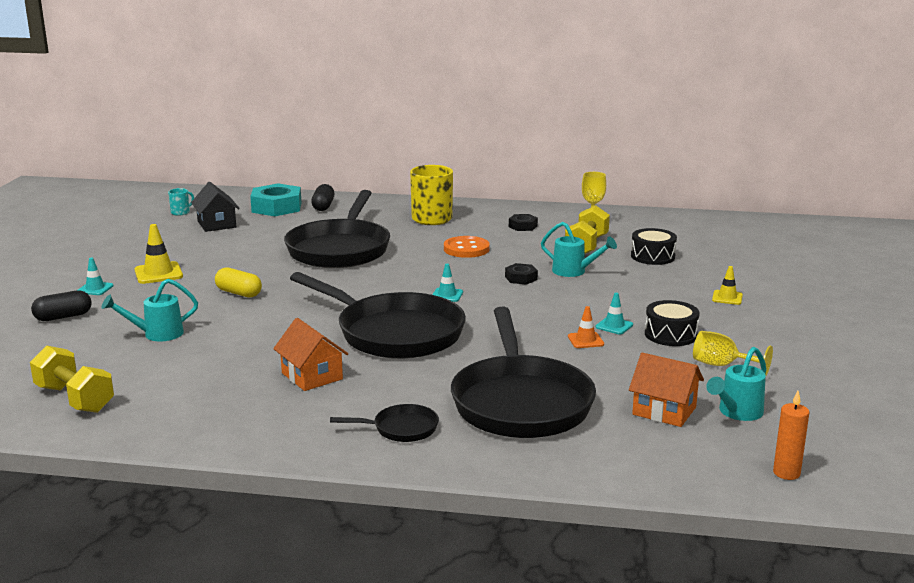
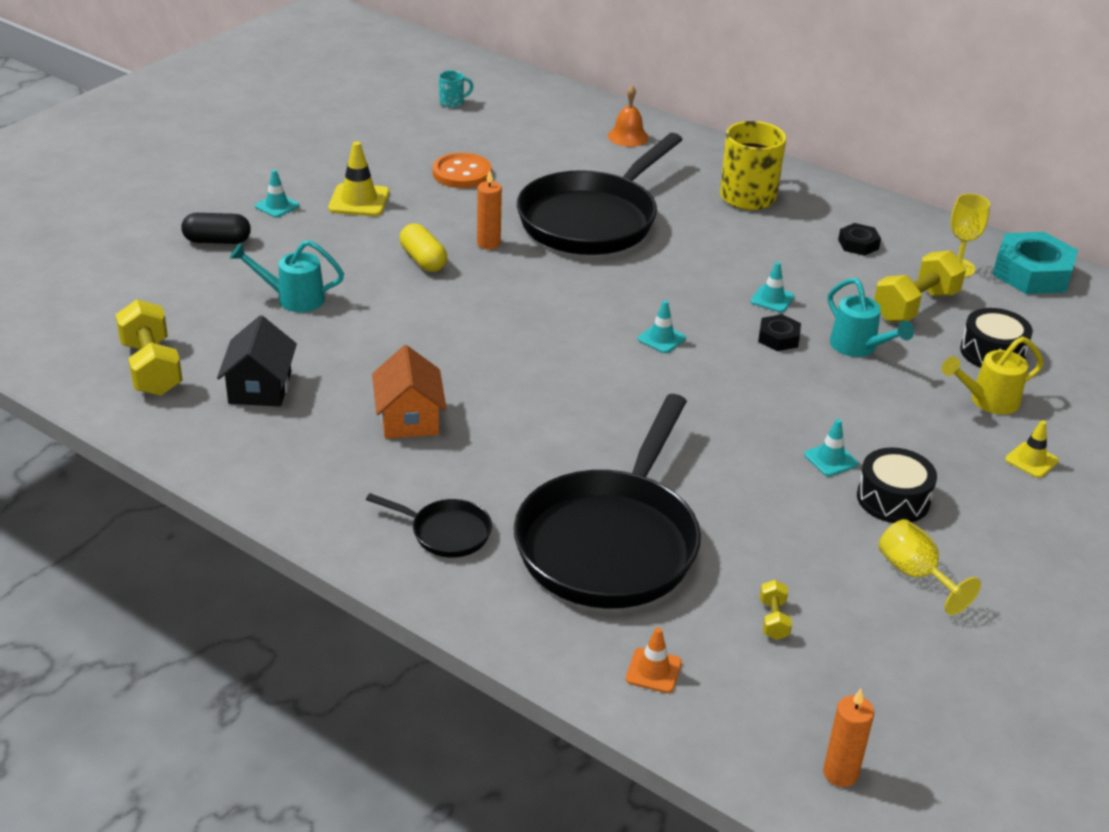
camera: 25 degrees right, 15 degrees up
black house [191,182,240,232] -> black house moved to [217,315,297,407]
turquoise nut [250,183,301,216] -> turquoise nut moved to [993,232,1078,294]
black pan [290,272,466,359] -> none
black capsule [311,184,334,211] -> orange bell [608,86,648,147]
orange button [444,236,490,258] -> orange button moved to [432,153,491,188]
orange traffic cone [568,306,604,348] -> orange traffic cone moved to [626,628,682,693]
orange house [629,353,704,427] -> yellow dumbbell [760,580,792,640]
turquoise watering can [706,347,766,421] -> none
none -> orange candle [477,170,502,250]
none -> turquoise traffic cone [751,262,794,312]
none -> yellow watering can [942,337,1044,415]

